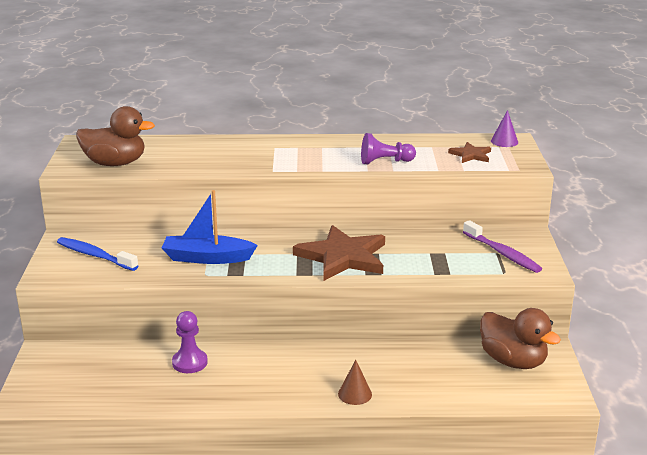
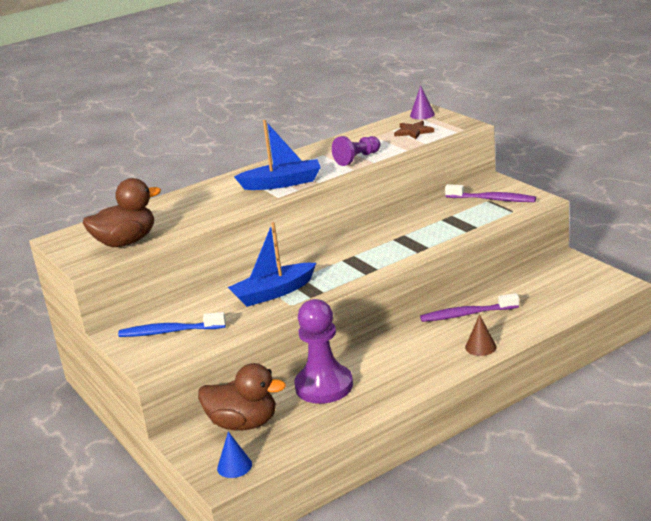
camera: 30 degrees left, 0 degrees up
purple pawn [172,311,208,373] -> purple pawn [294,299,353,404], size x1.68
brown star [293,225,385,281] -> none
brown duck [480,308,561,369] -> brown duck moved to [198,363,286,430]
none -> blue cone [217,431,252,478]
none -> blue boat [234,120,321,190]
none -> purple toothbrush [420,293,519,322]

